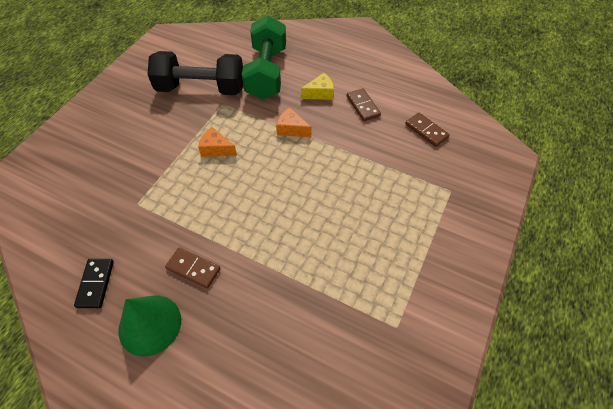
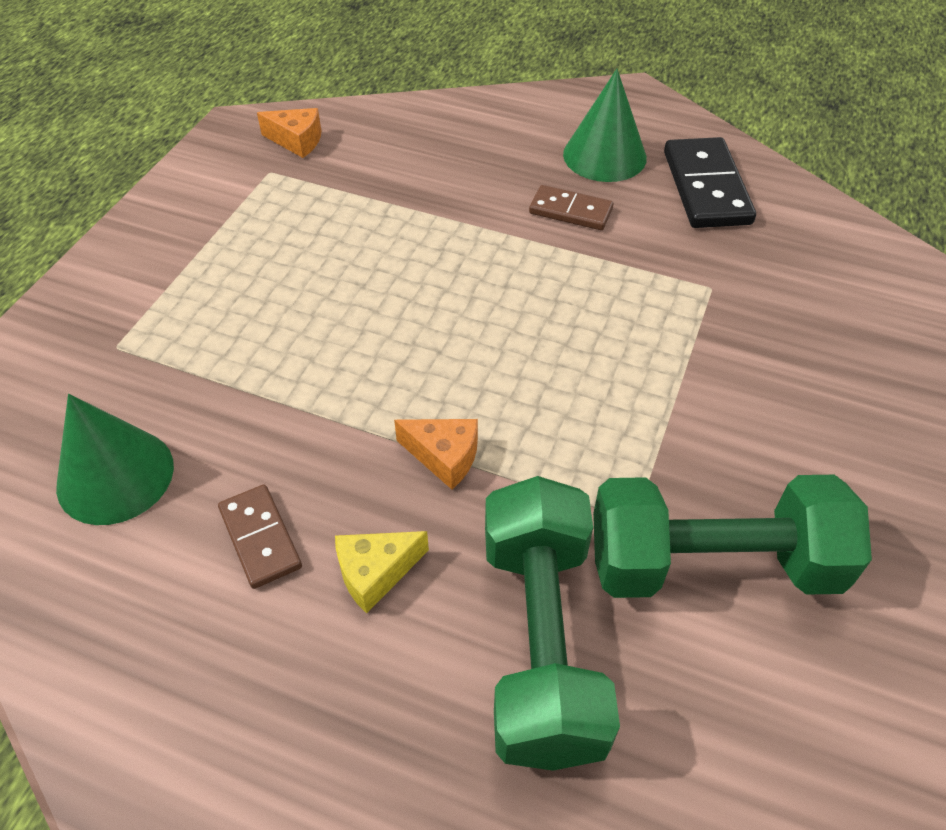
camera: 175 degrees right, 5 degrees down
black domino [74,259,114,308] -> black domino [664,137,756,228], size x1.66
black dumbbell [148,51,243,95] -> green dumbbell [593,475,872,598]
orange cheese [198,127,237,157] -> orange cheese moved to [257,108,321,158]
brown domino [405,112,449,147] -> green cone [56,394,174,525]

